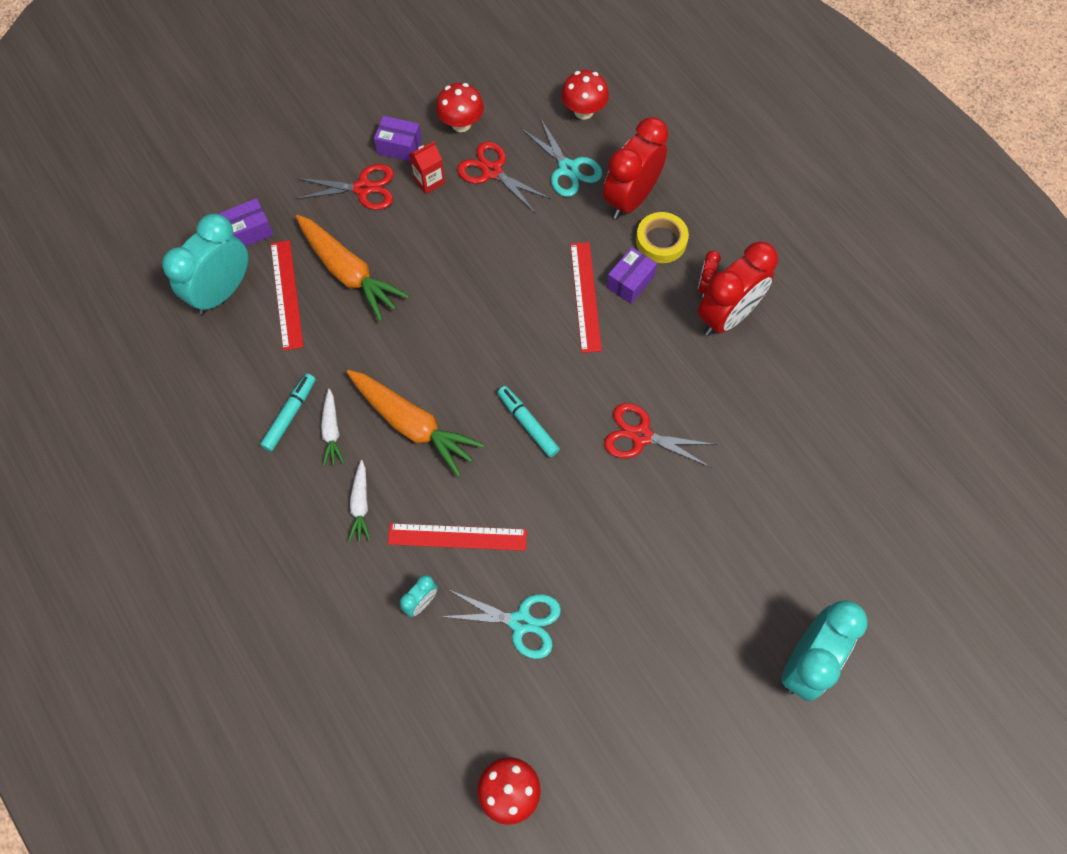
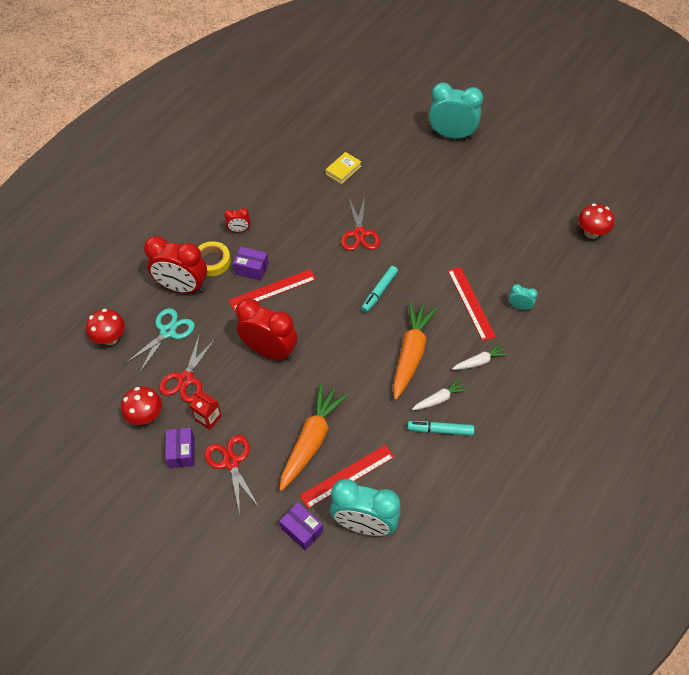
camera: 110 degrees left, 10 degrees down
turquoise scissors [440,590,561,659] -> none
red clock [698,241,778,336] -> red clock moved to [236,298,298,361]
none -> yellow book [325,152,361,184]

